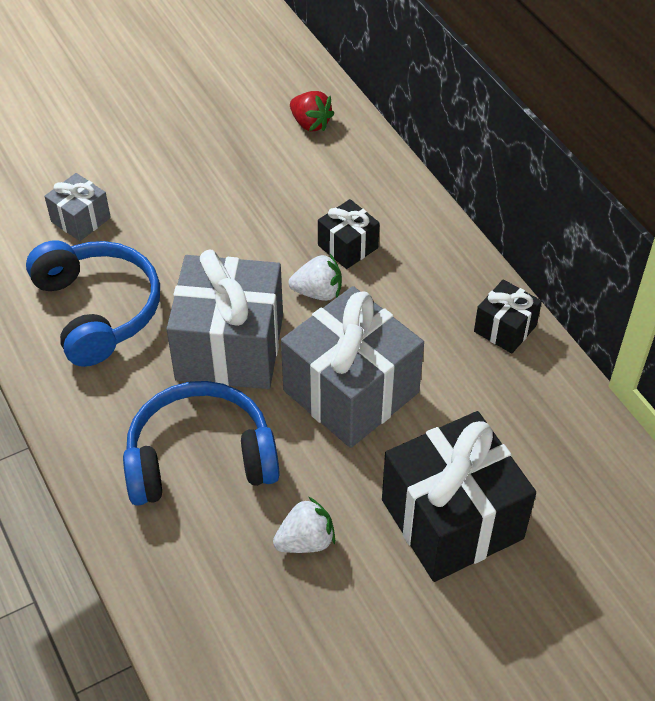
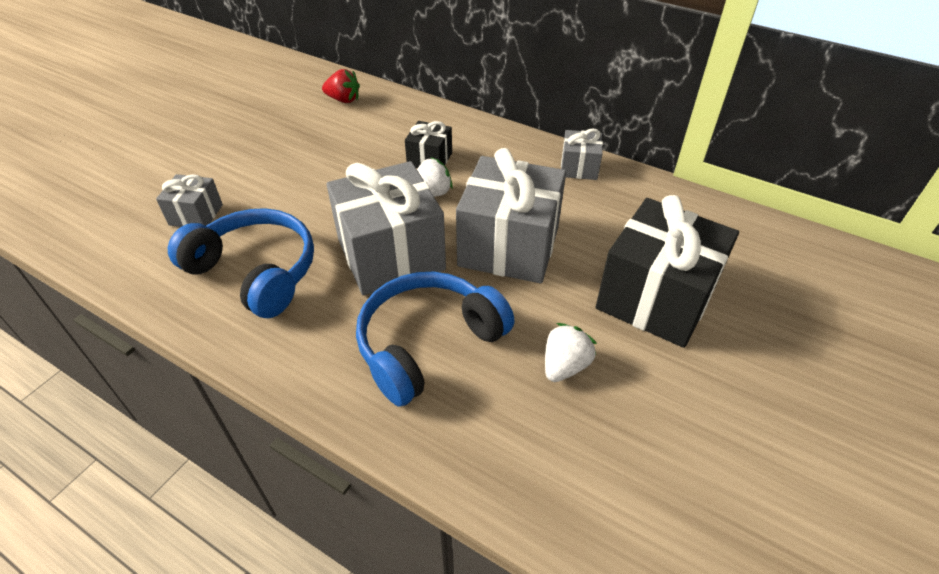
camera: 30 degrees left, 5 degrees down
black gift [474,279,542,354] -> grey gift [561,128,603,180]

